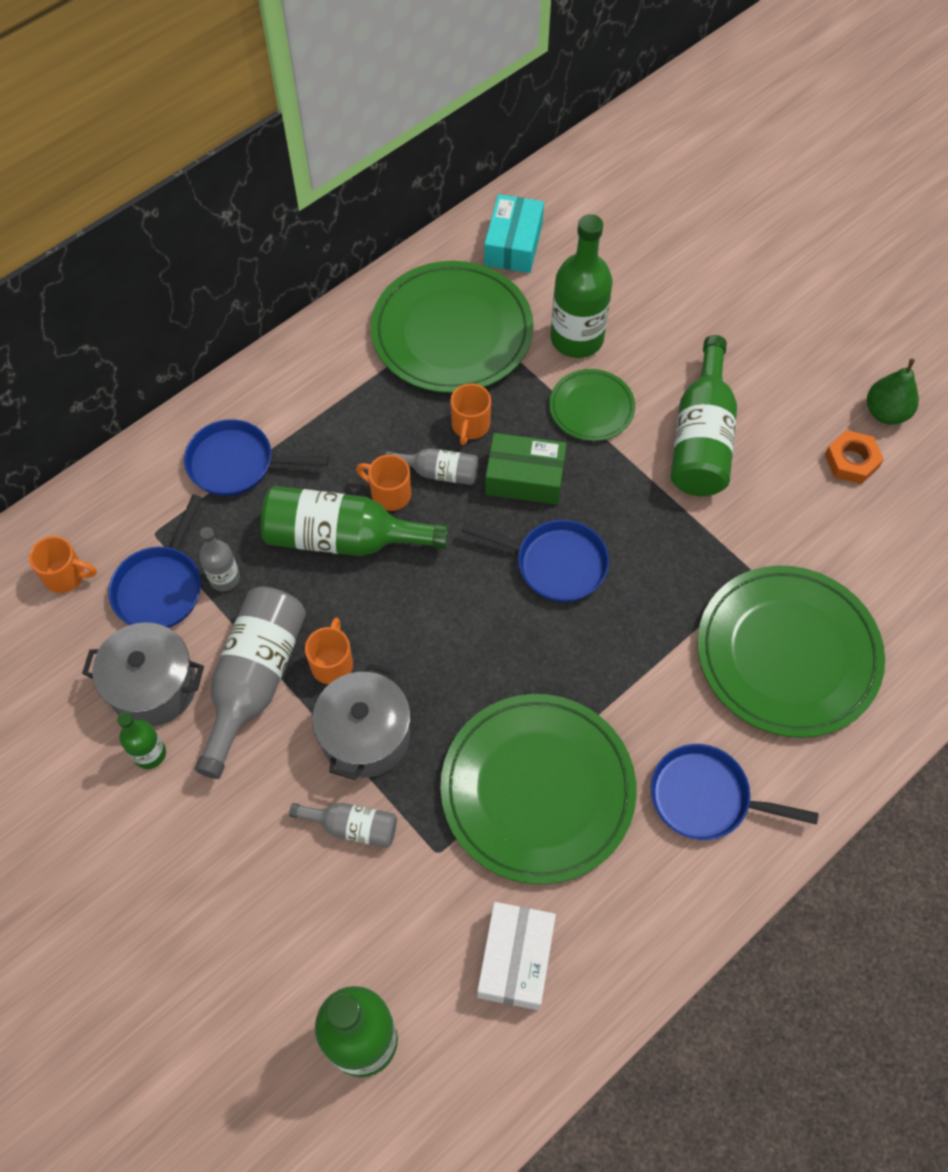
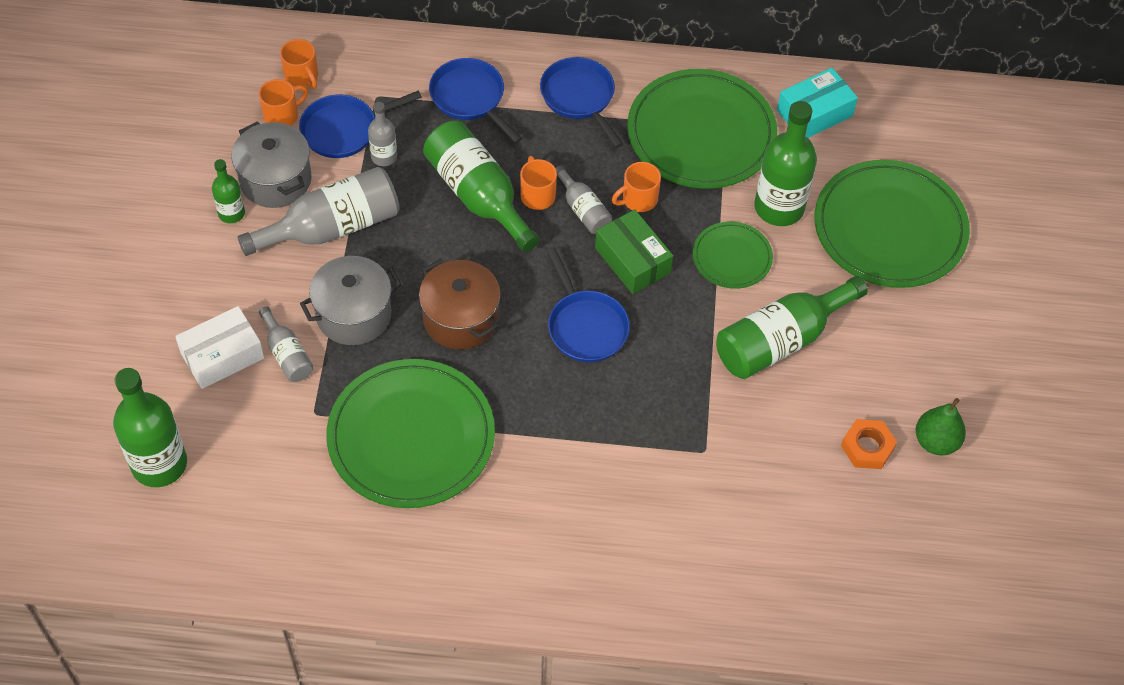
camera: 45 degrees right, 5 degrees down
orange mug [305,618,353,684] -> orange mug moved to [259,79,308,126]
white box [477,902,556,1010] -> white box moved to [175,306,264,389]
blue pan [651,744,819,840] -> blue pan moved to [540,57,623,148]
green plate [697,565,885,738] -> green plate moved to [814,160,970,288]
none -> brown pot [419,259,500,349]

